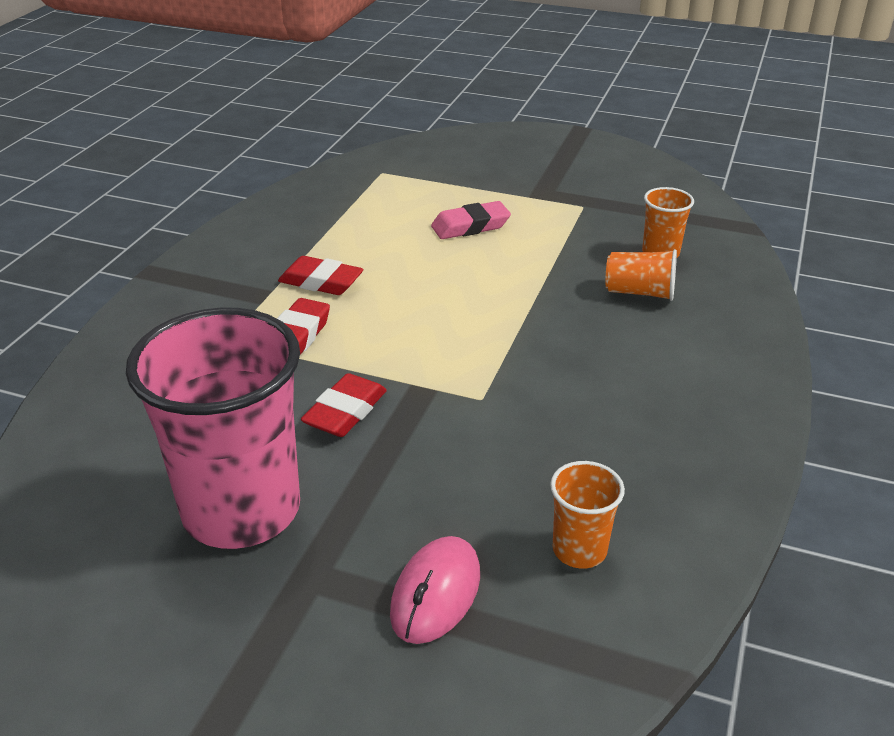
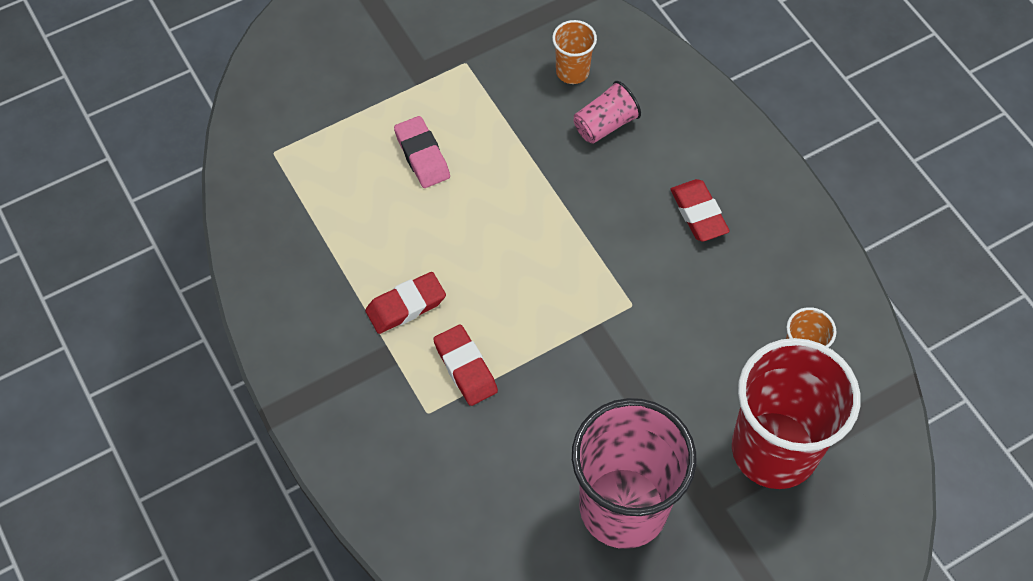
camera: 50 degrees left, 25 degrees up
red eraser [301,373,387,437] -> red eraser moved to [670,179,730,242]
pink mouse [390,536,480,644] -> red cup [732,338,861,489]
pink eraser [431,201,511,239] -> pink eraser turned 45 degrees counterclockwise [394,116,450,188]
orange cup [605,249,677,301] -> pink cup [574,81,641,144]

